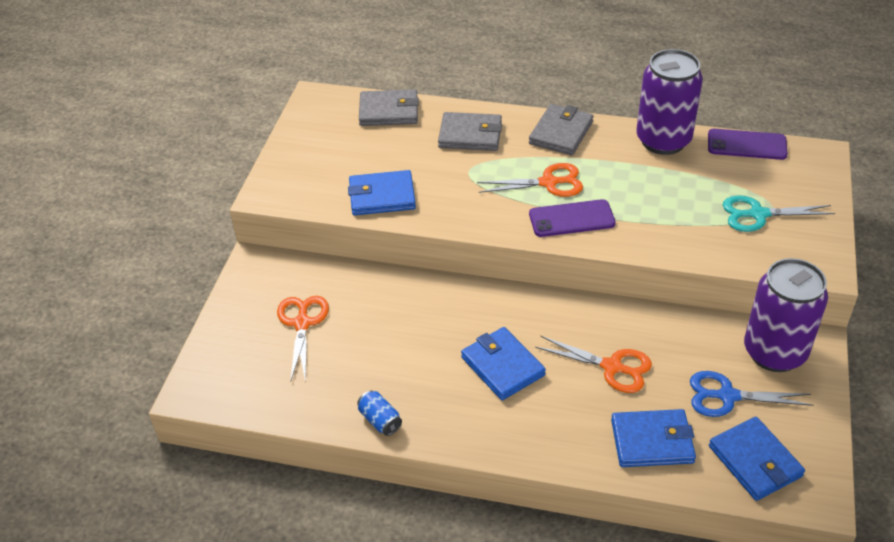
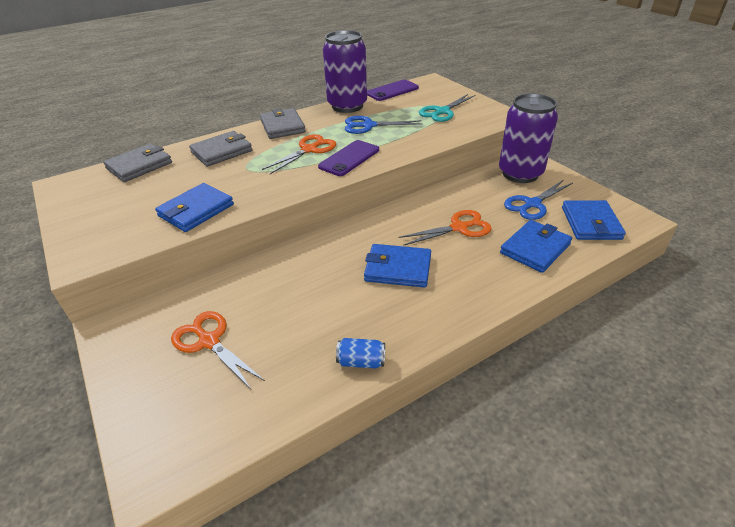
camera: 45 degrees left, 5 degrees down
blue wallet [709,417,805,501] -> blue wallet turned 75 degrees clockwise [562,200,626,240]
none -> blue scissors [345,116,423,134]

